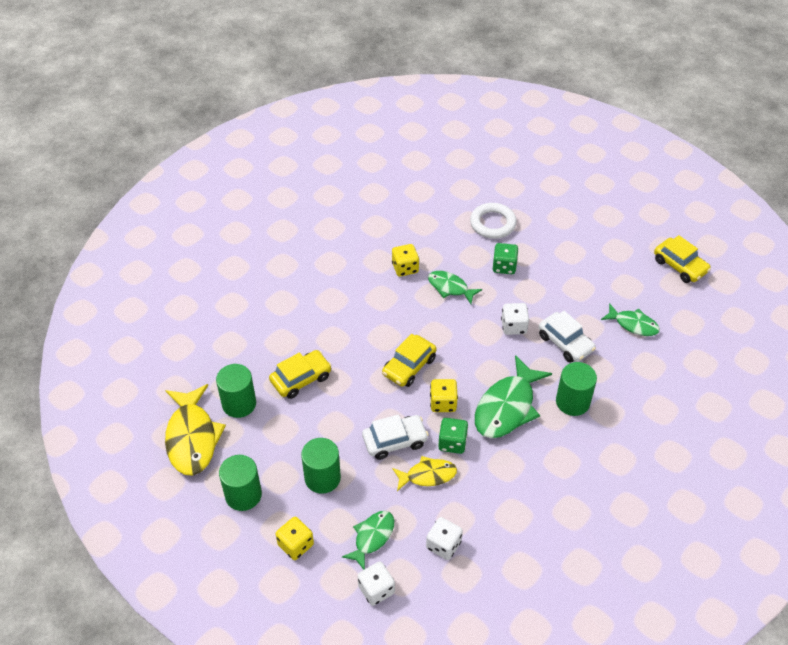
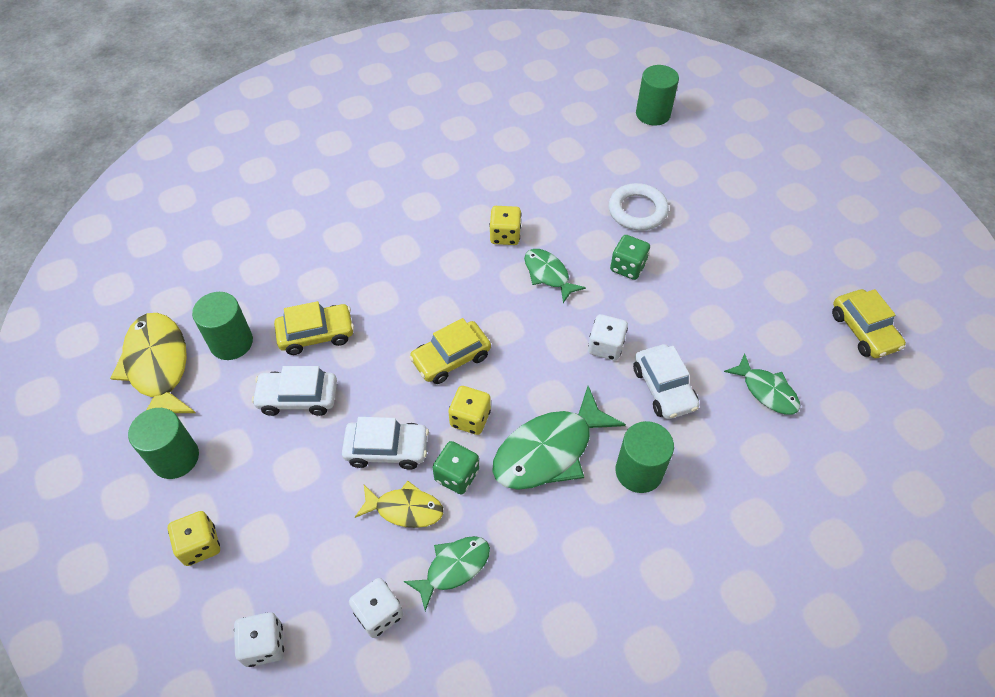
camera: 20 degrees right, 5 degrees up
yellow fish [165,384,226,475] -> yellow fish turned 150 degrees clockwise [110,313,196,413]
green cylinder [301,438,341,494] -> green cylinder moved to [636,65,679,126]
green fish [342,511,394,570] -> green fish moved to [404,536,490,611]
none -> white car [252,366,337,416]

